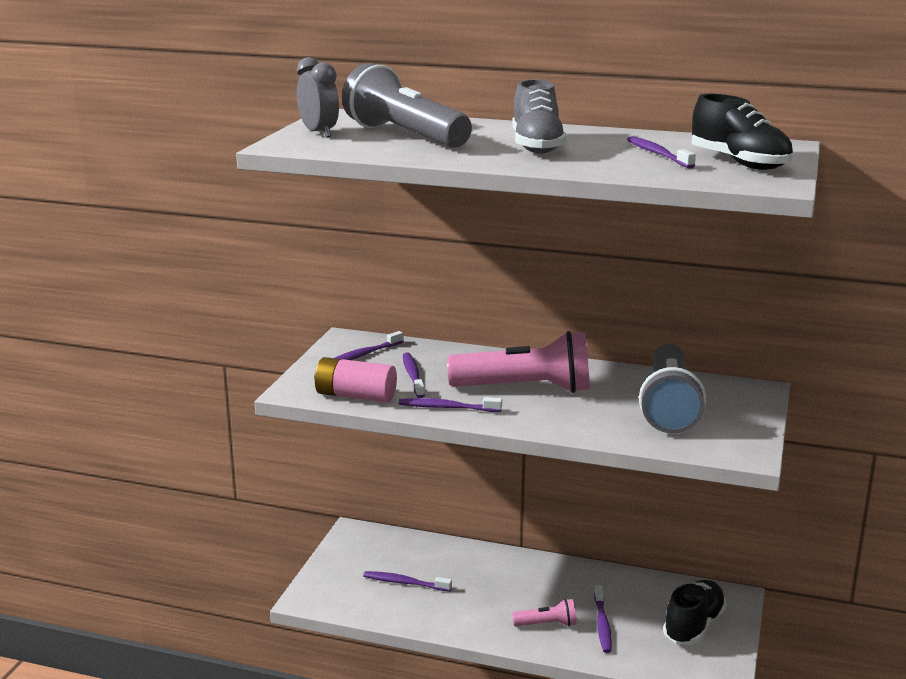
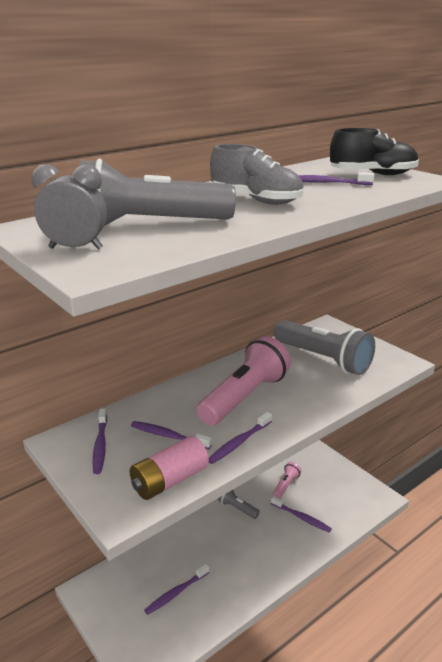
camera: 55 degrees left, 5 degrees up
pink flashlight [512,599,576,627] -> pink flashlight moved to [273,462,301,498]
black shoe [663,580,727,645] -> none
none -> grey flashlight [218,490,260,519]

